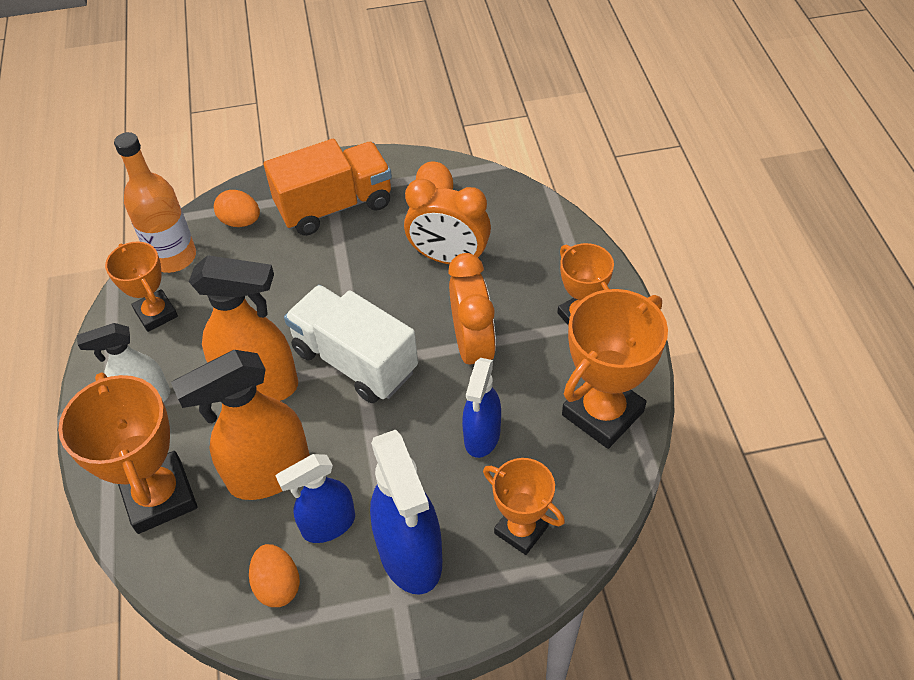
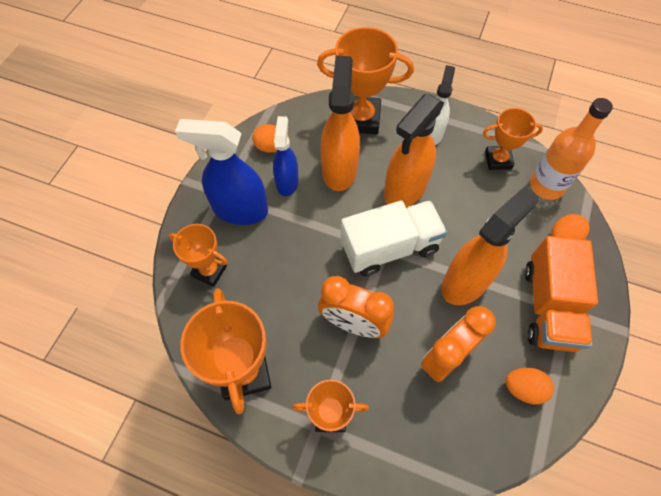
camera: 120 degrees right, 10 degrees up
blue spray bottle [462,358,501,458] -> none
orange trophy [483,458,565,555] -> orange trophy turned 45 degrees clockwise [169,224,228,287]
none -> orange spray bottle [441,186,539,305]

